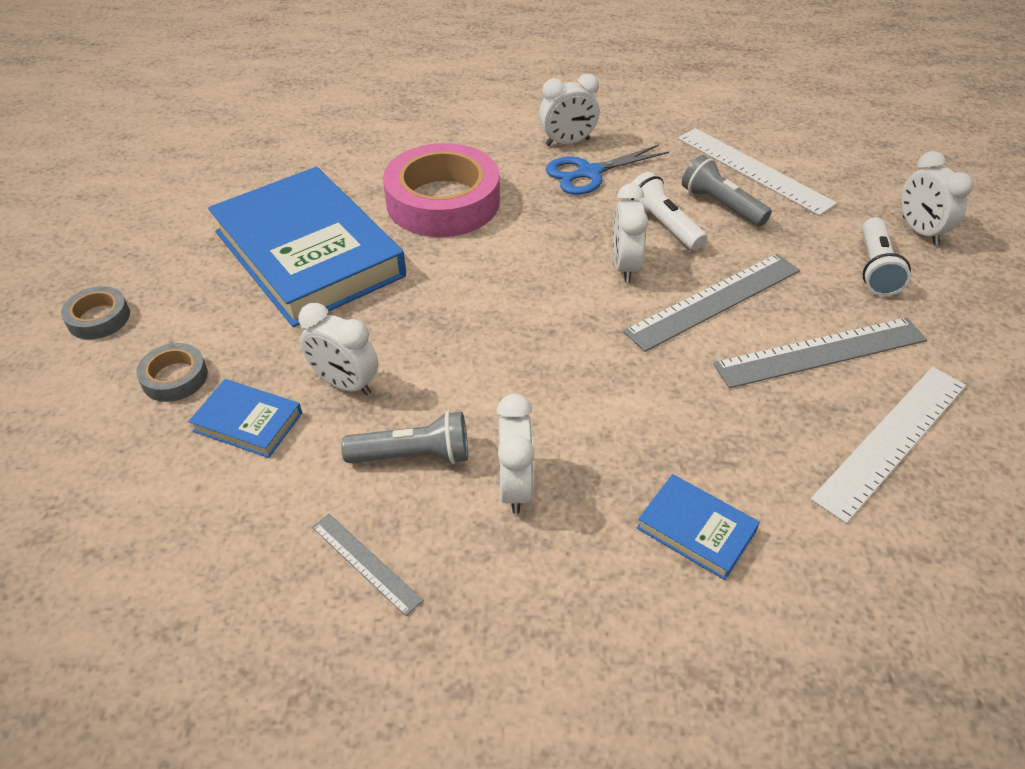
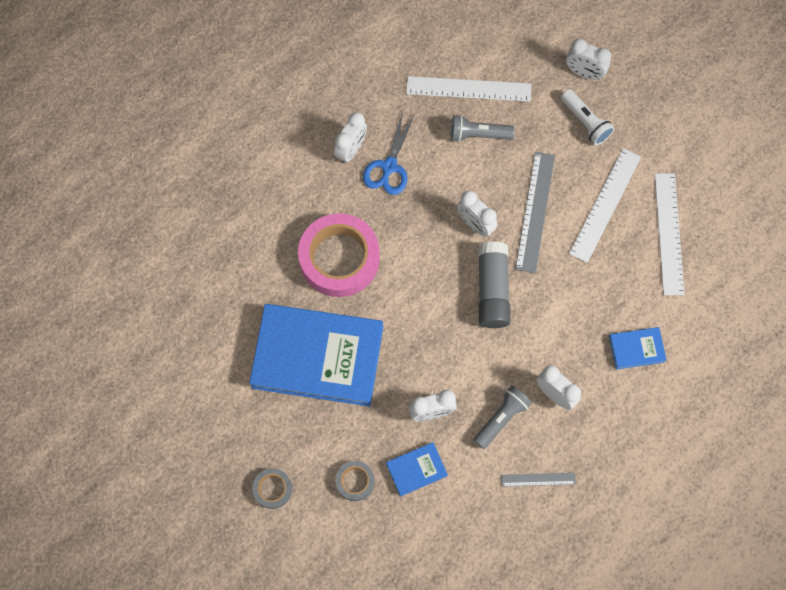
camera: 45 degrees left, 25 degrees up
white flashlight [626,172,707,251] -> none
grey ruler [713,317,927,388] -> white ruler [569,148,641,263]
none -> grey glue stick [478,241,511,328]

